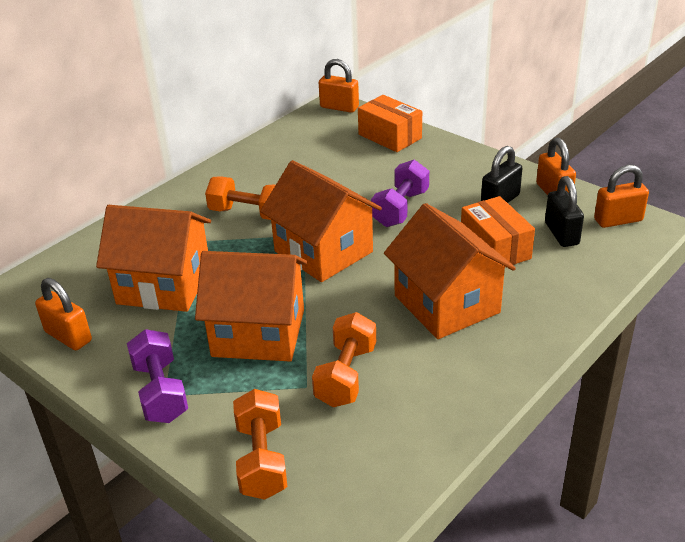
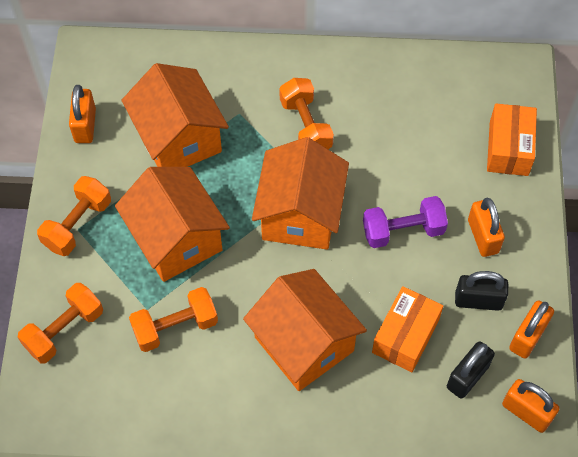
camera: 50 degrees right, 25 degrees up
purple dumbbell [127,329,188,423] -> orange dumbbell [37,176,111,256]
orange padlock [319,59,359,113] -> orange padlock moved to [468,198,505,257]
orange house [384,203,516,339] -> orange house turned 60 degrees counterclockwise [243,269,367,391]

